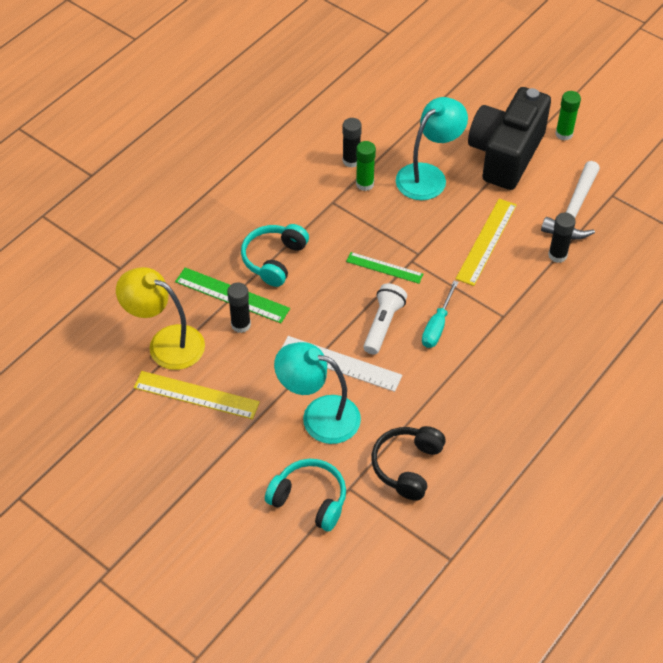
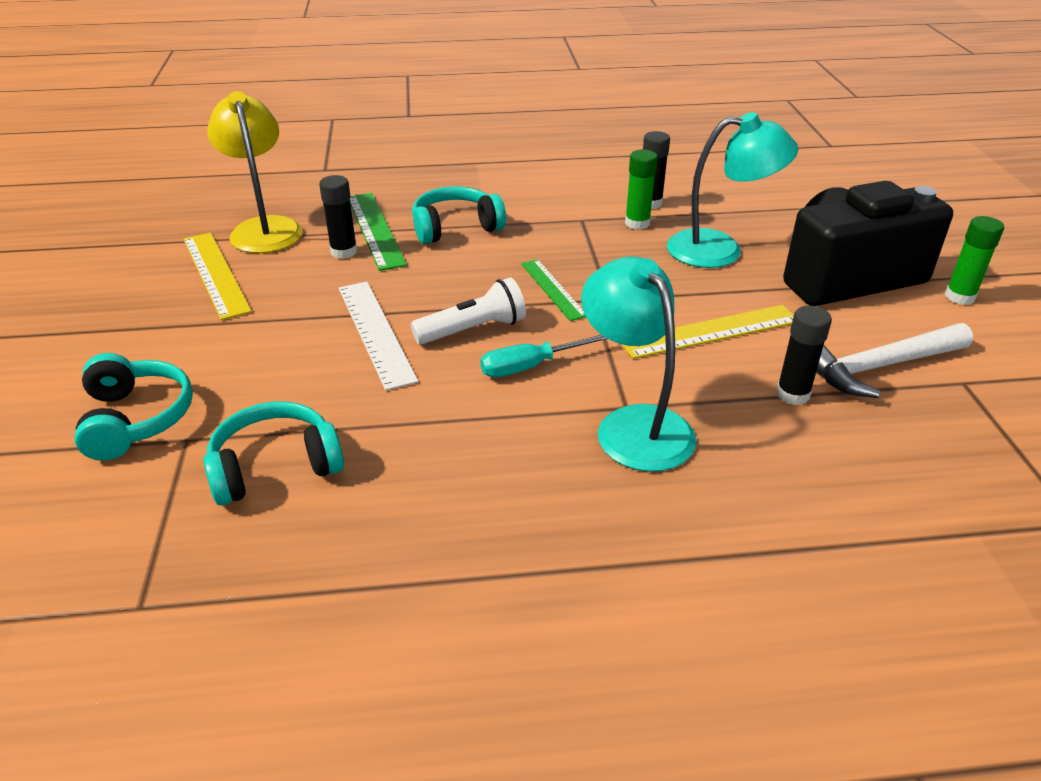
camera: 45 degrees right, 15 degrees down
turquoise lamp [274,342,361,444] -> turquoise lamp moved to [581,256,696,472]
black headphones [371,426,446,501] -> turquoise headphones [203,401,344,506]

